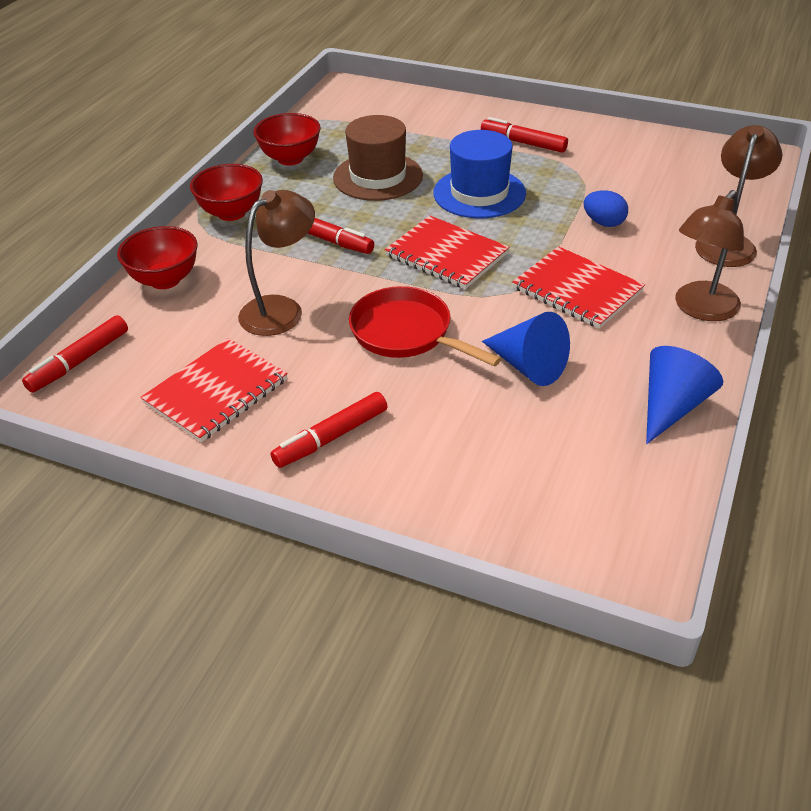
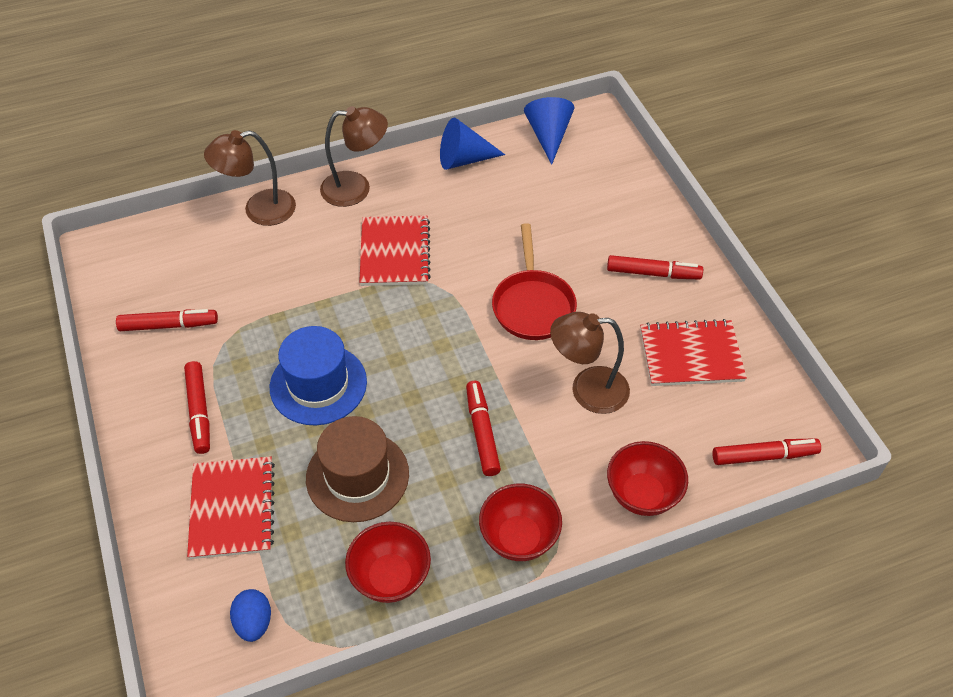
camera: 135 degrees left, 10 degrees up
red notebook [385,215,510,289] -> red notebook moved to [187,456,275,559]
blue cone [482,312,570,386] -> blue cone moved to [524,97,575,165]
blue egg [583,190,628,227] -> blue egg moved to [230,589,271,642]
none -> red marker [116,309,218,331]

